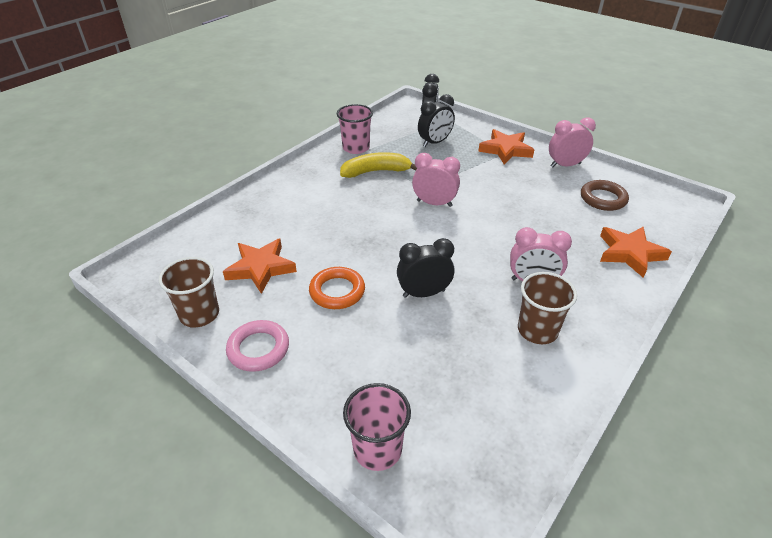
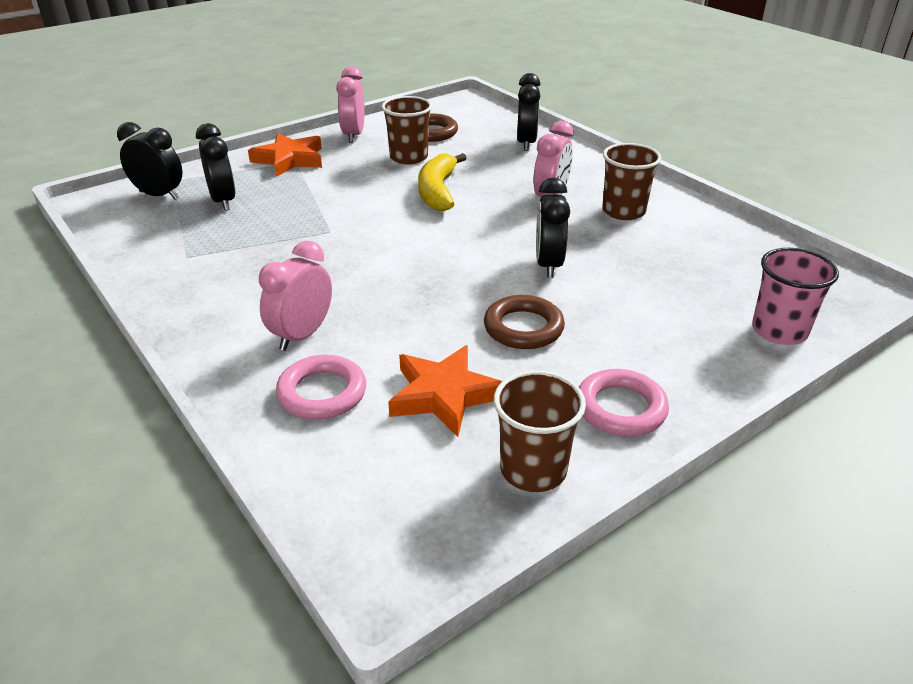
camera: 75 degrees left, 5 degrees down
orange ring [309,267,365,309] -> brown ring [484,295,565,349]
pink cup [337,104,373,154] -> none
yellow banana [340,152,417,178] -> yellow banana moved to [418,153,466,212]
pink clock [412,153,460,207] -> pink clock moved to [259,241,332,351]
orange star [600,227,672,278] -> black clock [517,73,541,151]
none -> pink ring [276,355,366,420]
none -> brown cup [382,96,432,164]

